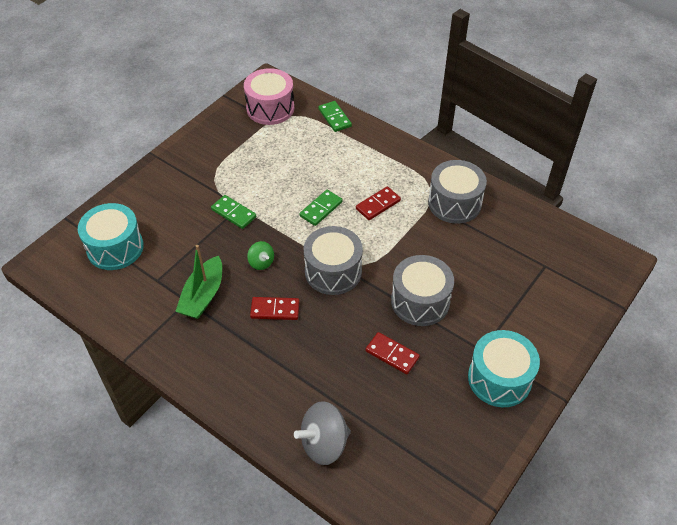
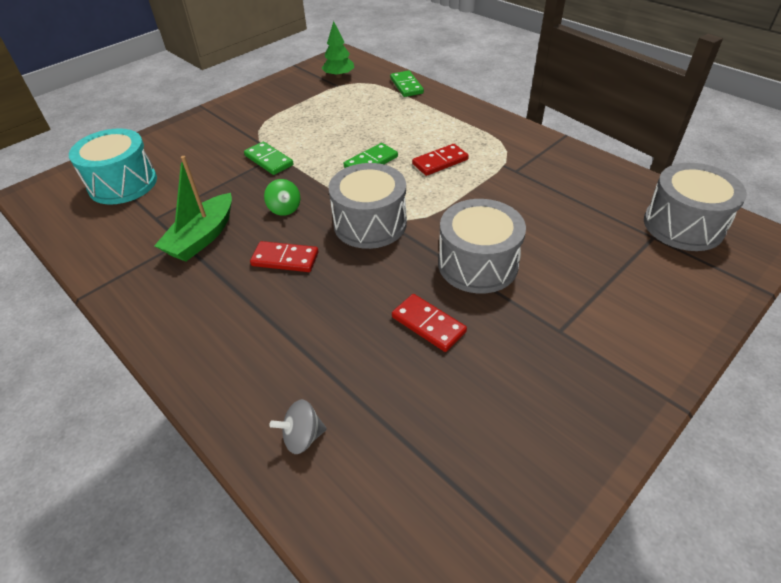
camera: 10 degrees right, 5 degrees down
pink drum [244,68,294,125] -> green tree [322,21,354,78]
grey spinning top [294,401,351,465] -> grey spinning top [270,399,327,454], size x0.56
grey drum [428,160,487,223] -> grey drum moved to [644,163,747,251]
turquoise drum [468,330,540,407] -> none

